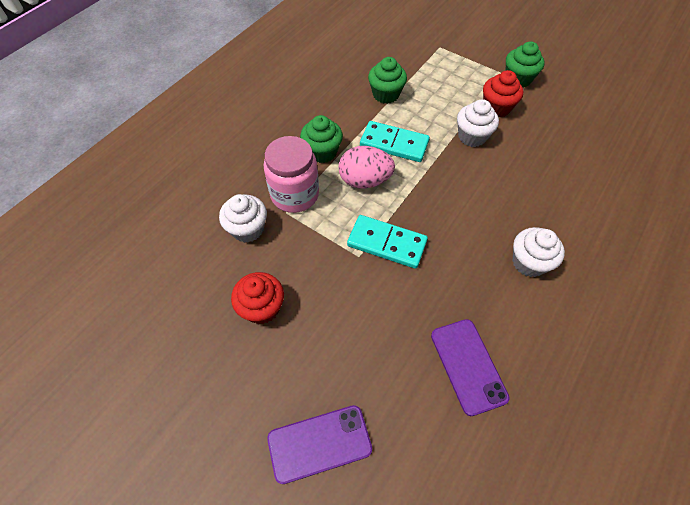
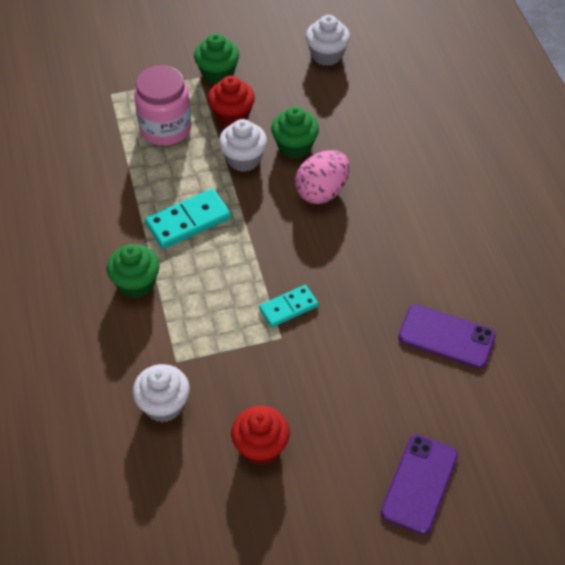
camera: 50 degrees left, 5 degrees down
pink jar [264,136,319,213] -> pink jar moved to [134,65,192,146]
pink egg [339,146,395,188] -> pink egg moved to [295,150,350,204]
turquoise domino [347,215,428,269] -> turquoise domino [259,285,318,327], size x0.65
green cupcake [368,57,407,104] -> green cupcake moved to [271,106,319,159]
white cupcake [512,227,565,277] -> white cupcake moved to [306,15,350,66]

